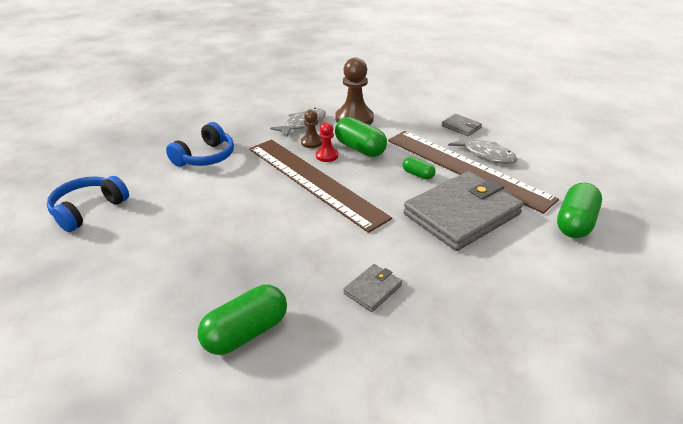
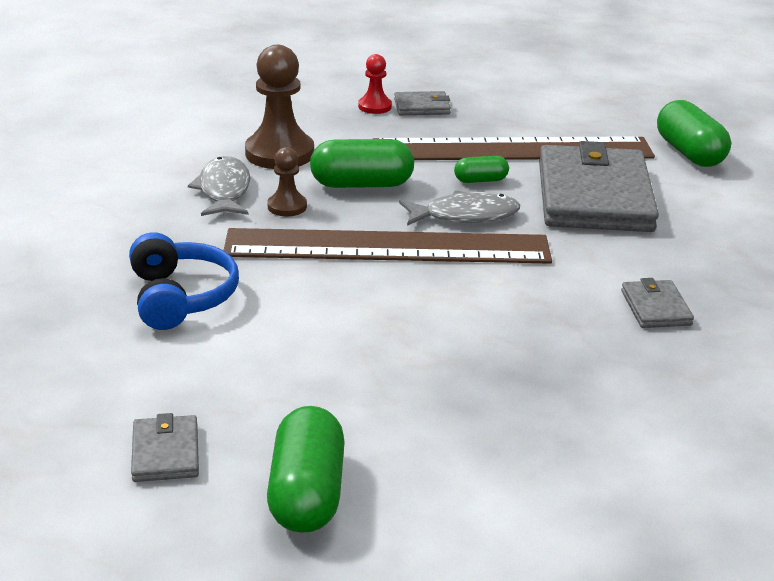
camera: 50 degrees left, 5 degrees down
blue headphones [47,176,129,232] -> grey wallet [131,413,199,482]
green capsule [198,285,287,355] -> green capsule moved to [267,406,345,533]
red pawn [316,122,338,162] -> red pawn moved to [358,54,392,114]
grey fish [448,134,517,164] -> grey fish moved to [399,190,520,226]

